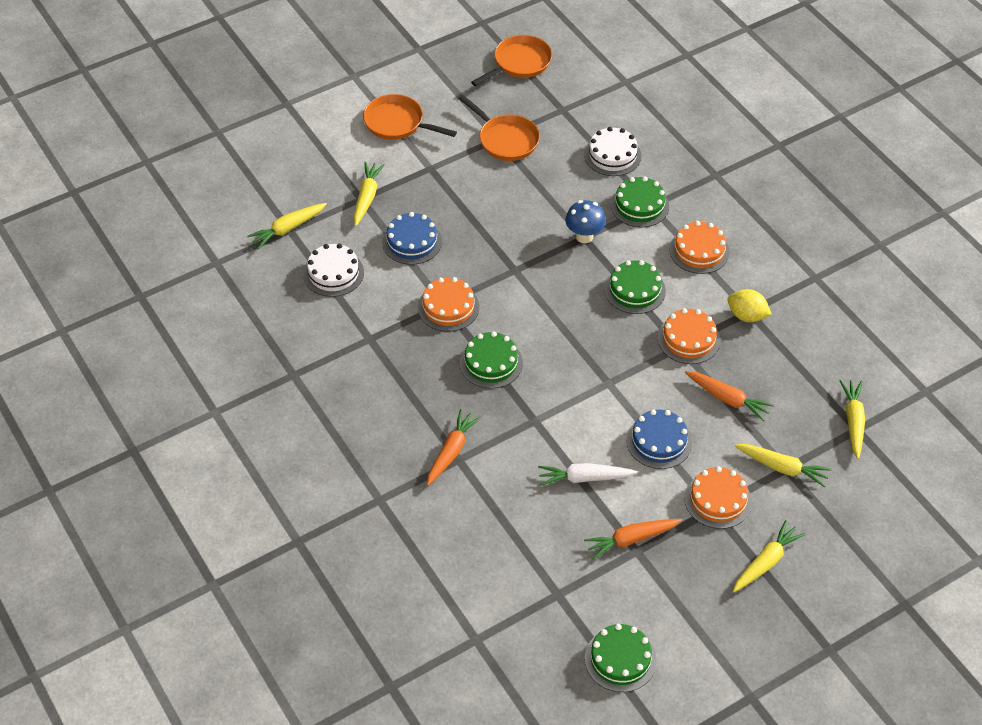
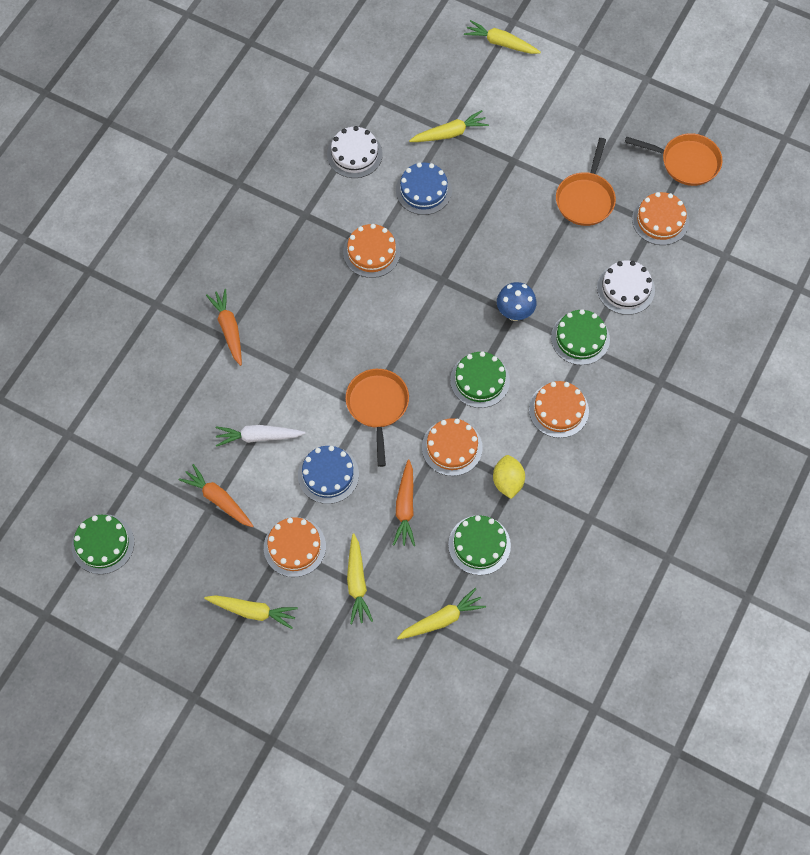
camera: 60 degrees right, 15 degrees up
yellow carrot [247,203,327,249] -> yellow carrot moved to [464,20,541,54]
orange pan [363,94,457,140] -> orange pan moved to [345,369,409,467]
orange carrot [427,409,481,486] -> orange carrot turned 105 degrees counterclockwise [206,289,242,366]
green cake [460,331,523,389] -> green cake moved to [448,515,511,575]
white carrot [538,463,637,486] -> white carrot turned 60 degrees counterclockwise [216,425,305,447]
none -> orange cake [632,192,689,245]

